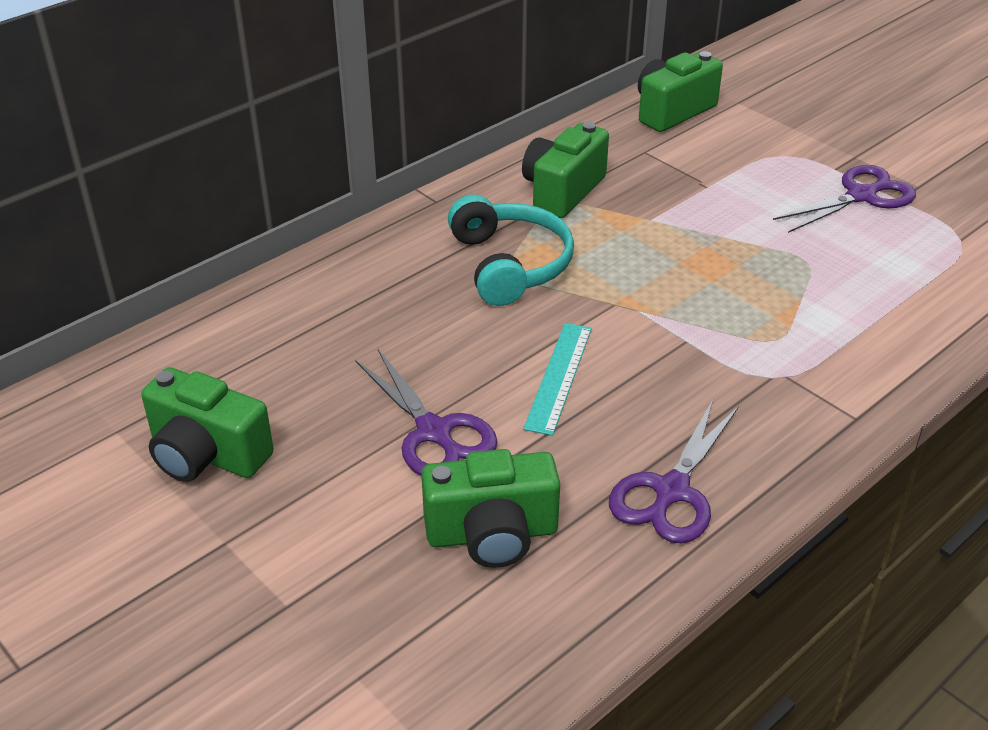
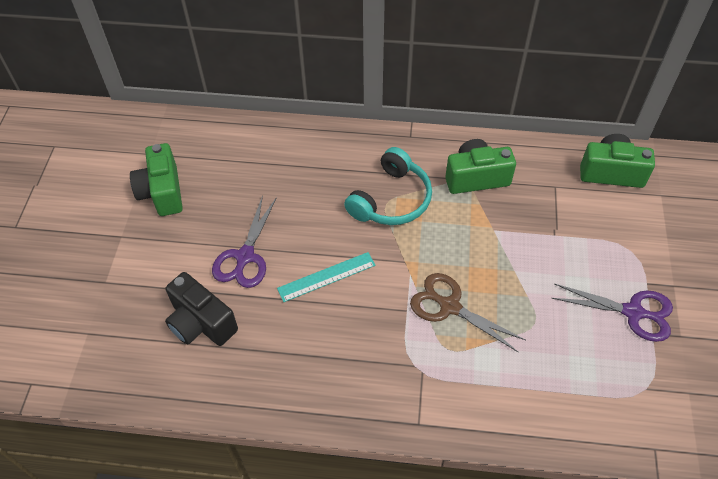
camera: 50 degrees right, 15 degrees up
green camera [421,449,560,568] -> black camera [165,272,238,346]
purple scissors [609,400,739,544] -> none
none -> brown scissors [410,273,525,352]

